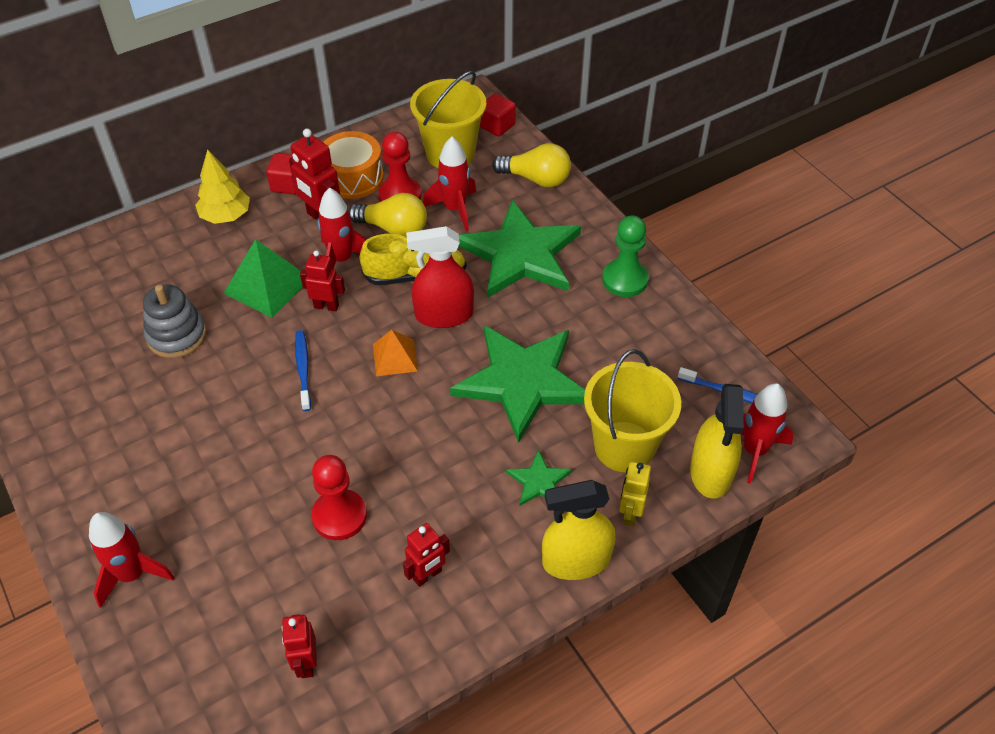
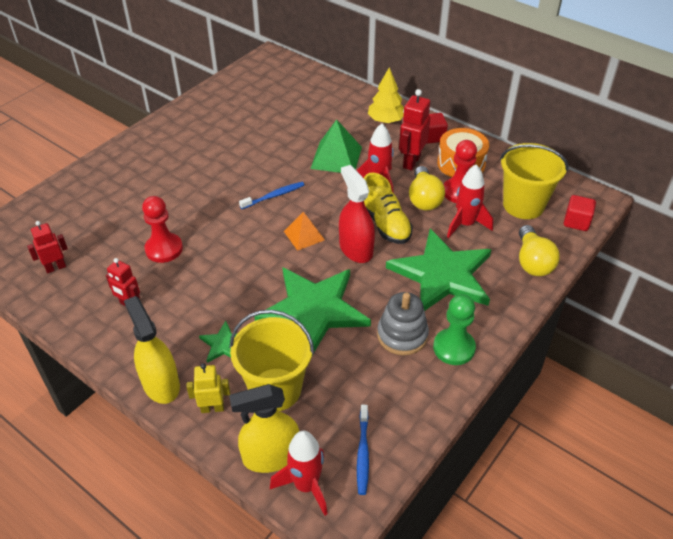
camera: 70 degrees right, 5 degrees down
red rocket [89,512,175,608] -> none
grey stacking toy [143,284,207,358] -> grey stacking toy moved to [377,292,429,355]
red robot [300,250,345,311] -> none

